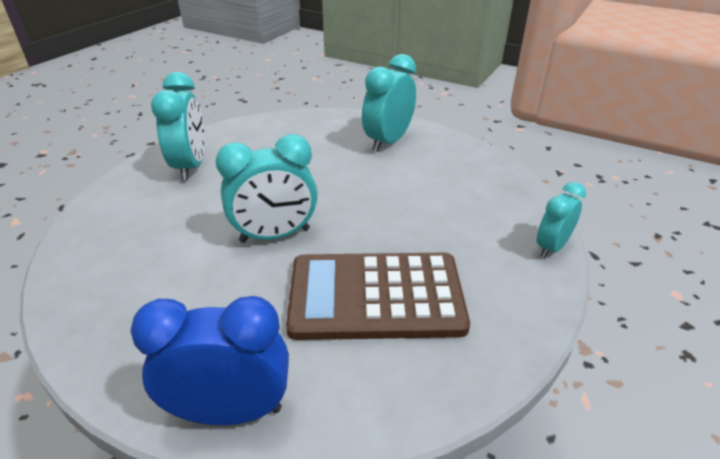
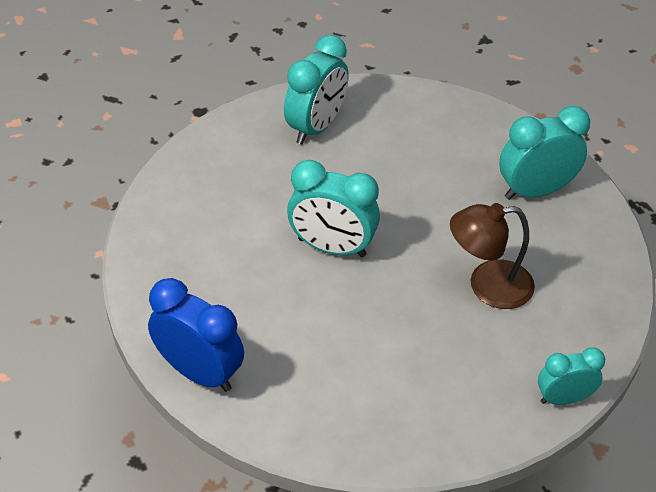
camera: 35 degrees right, 10 degrees up
brown calculator [286,253,470,340] -> none
none -> brown lamp [450,203,535,309]

